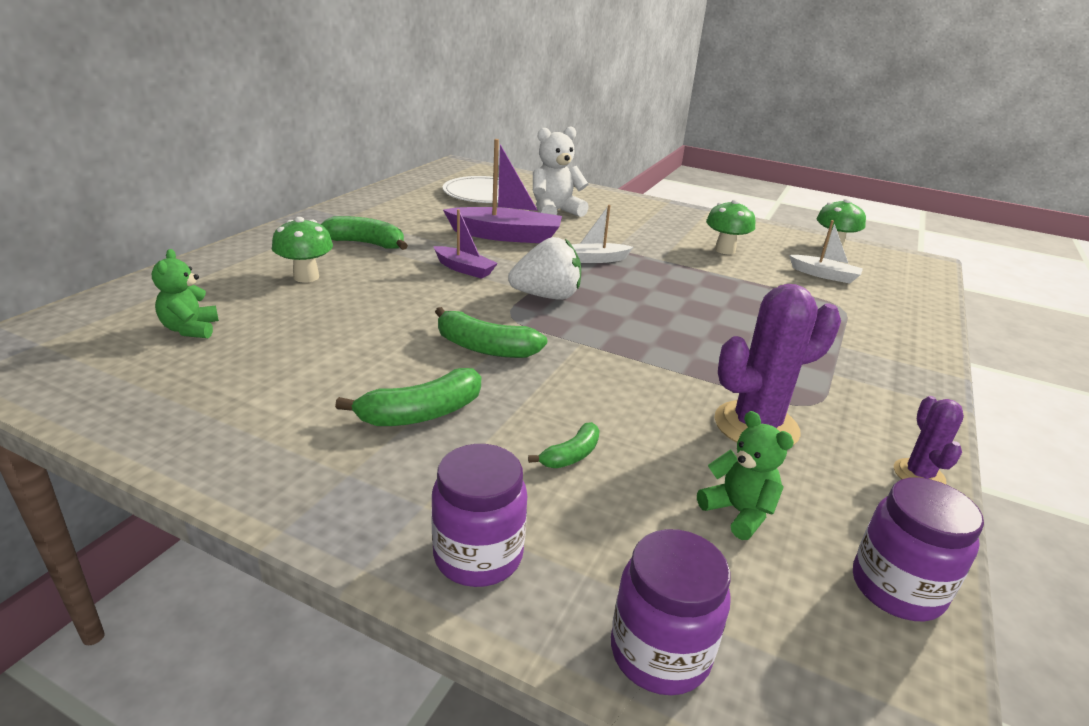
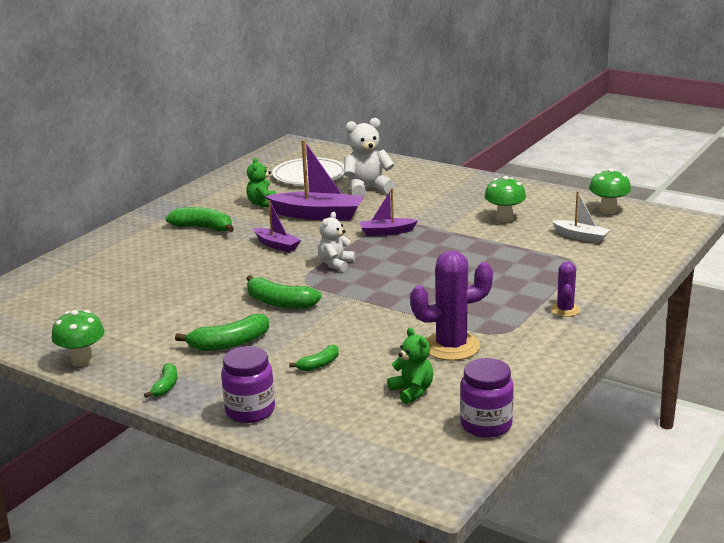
camera: 10 degrees right, 5 degrees down
green teddy bear [152,249,219,338] -> green teddy bear moved to [246,158,276,207]
green mushroom [272,217,333,283] -> green mushroom moved to [52,310,105,366]
white strawberry [508,237,581,299] -> white teddy bear [318,212,355,272]
white boat [571,205,633,263] -> purple boat [360,189,418,236]
purple jar [611,529,731,695] -> none
purple cactus [894,396,964,484] -> purple cactus moved to [551,261,580,317]
none -> green banana [144,363,177,398]

